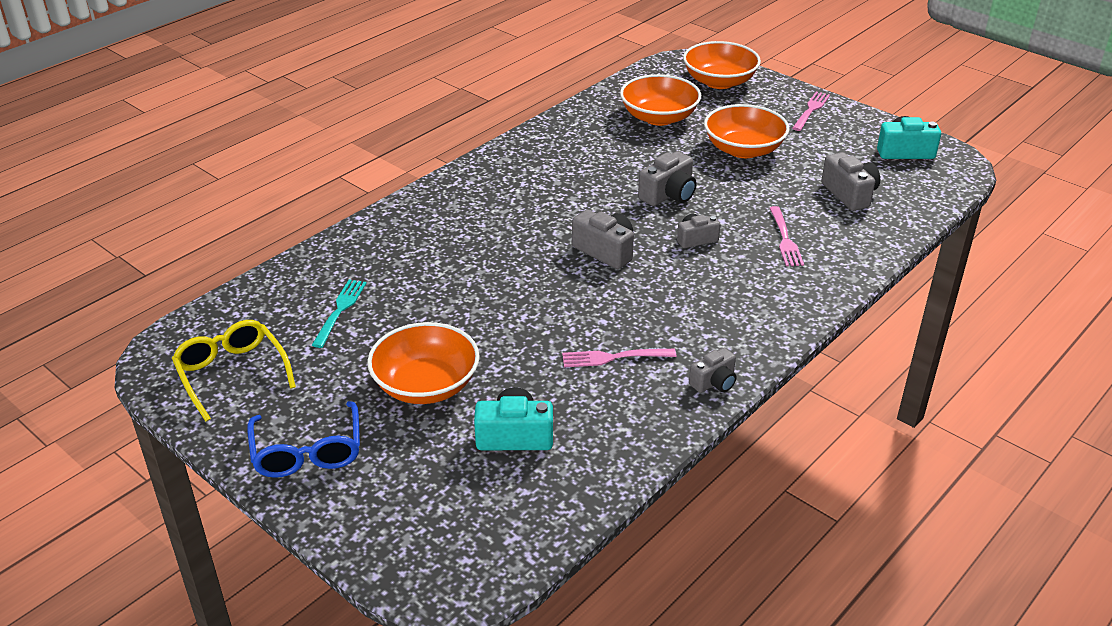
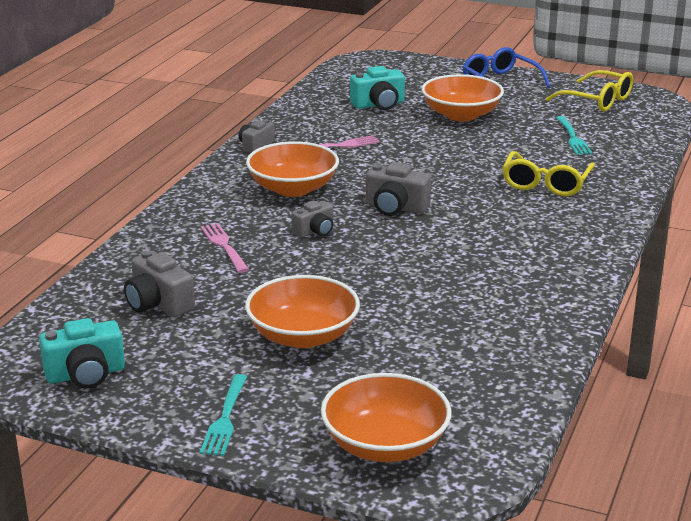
camera: 160 degrees right, 10 degrees down
orange bowl [620,74,701,126] -> orange bowl moved to [246,141,339,197]
grey camera [638,151,697,206] -> none
pink fork [792,92,830,131] -> turquoise fork [200,374,247,456]
none -> yellow glasses [503,151,595,196]

